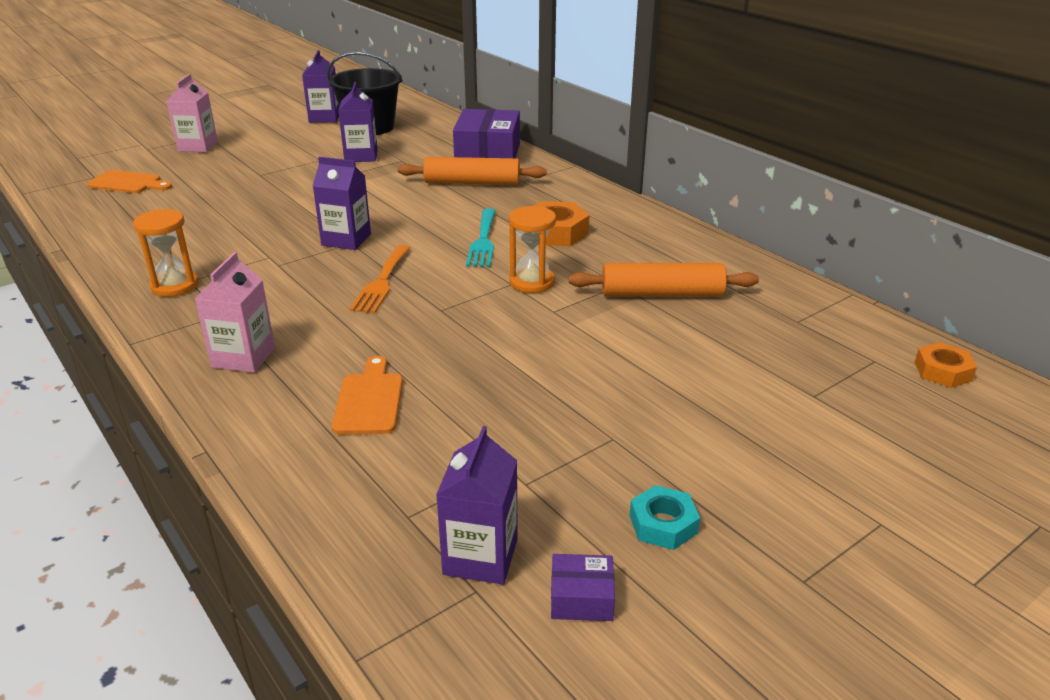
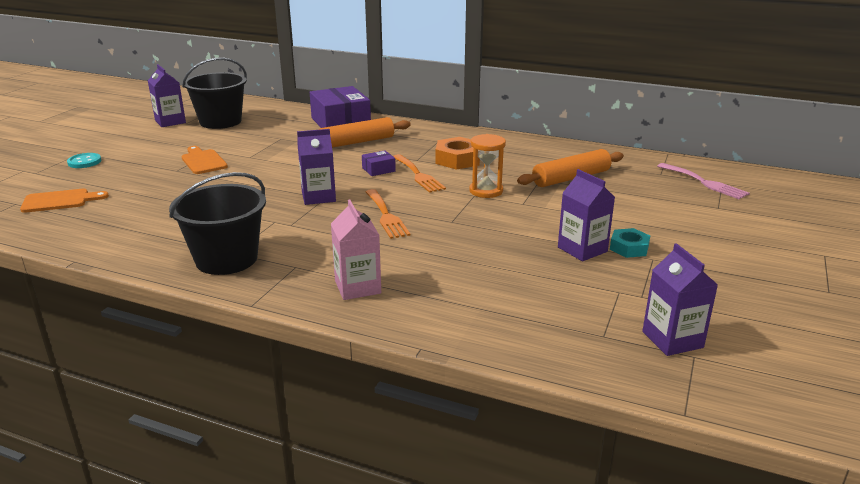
camera: 30 degrees left, 5 degrees down
orange hourglass [133,209,199,297] -> black bucket [169,172,266,275]
pink carton [166,74,218,152] -> turquoise button [67,153,101,168]
orange cutting board [332,356,403,435] -> orange cutting board moved to [181,146,228,174]
purple carton [338,82,378,162] -> purple carton moved to [558,169,615,261]
turquoise fork [466,208,496,267] -> orange fork [393,154,446,193]
purple box [551,554,615,621] -> purple box moved to [362,150,396,176]
turquoise nut [630,485,700,550] -> turquoise nut moved to [610,228,650,258]
orange nut [914,342,977,388] -> none
none -> pink fork [657,163,750,199]

